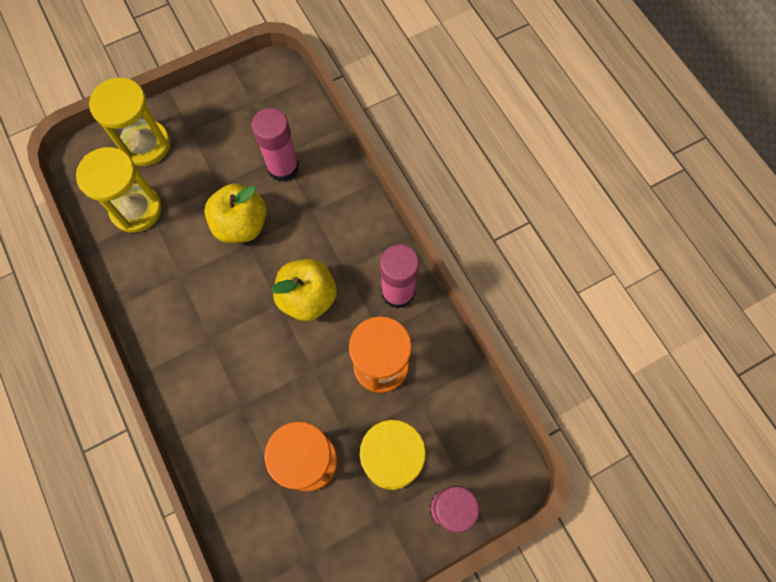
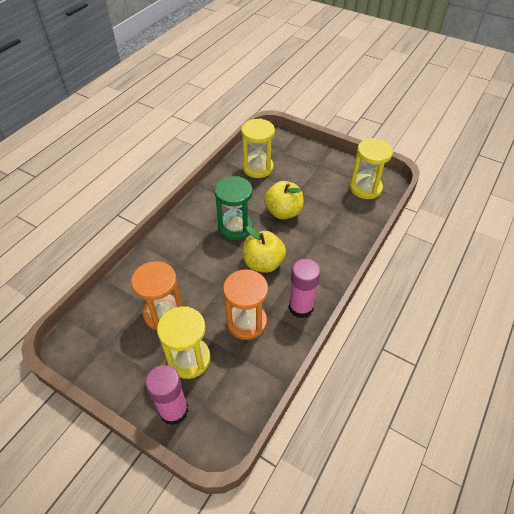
camera: 60 degrees right, 20 degrees down
yellow hourglass [89,78,170,166] -> yellow hourglass moved to [350,138,393,199]
pink glue stick [252,108,299,182] -> none
none -> green hourglass [215,176,253,240]

